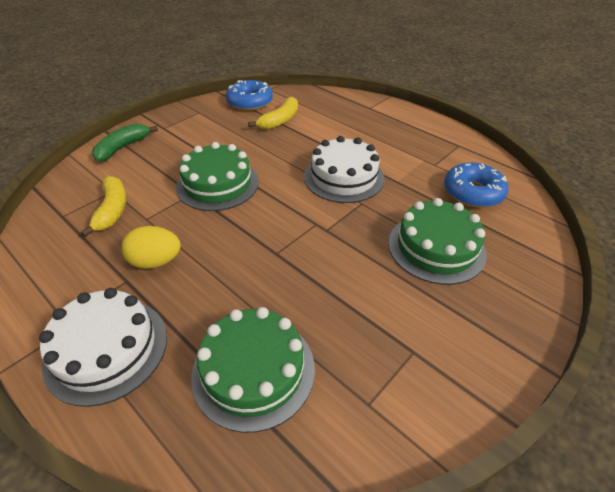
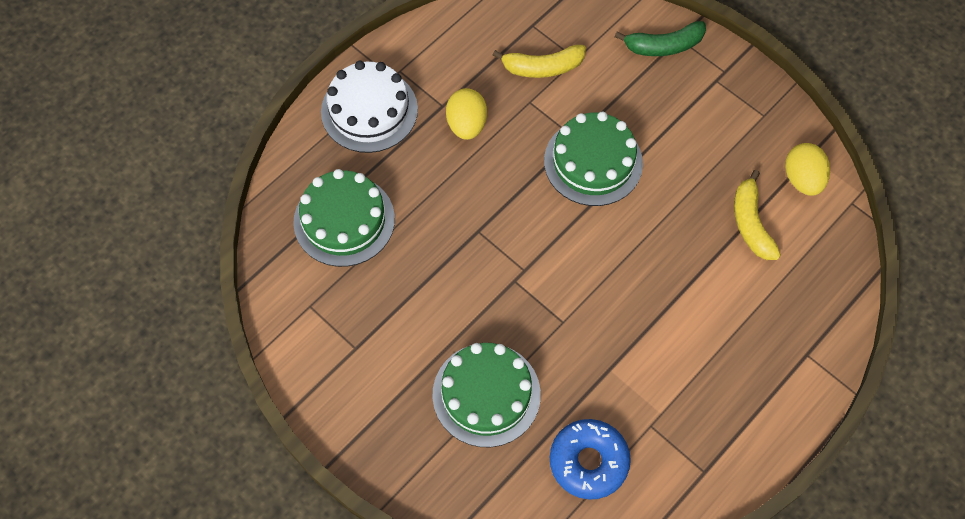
camera: 90 degrees right, 20 degrees up
green banana [92,124,158,162] -> green banana turned 135 degrees clockwise [615,21,706,56]
blue donut [226,80,273,111] -> yellow egg [785,143,830,196]
yellow banana [248,97,298,130] -> yellow banana turned 45 degrees clockwise [734,170,781,260]
white cake [304,136,384,203] -> none

